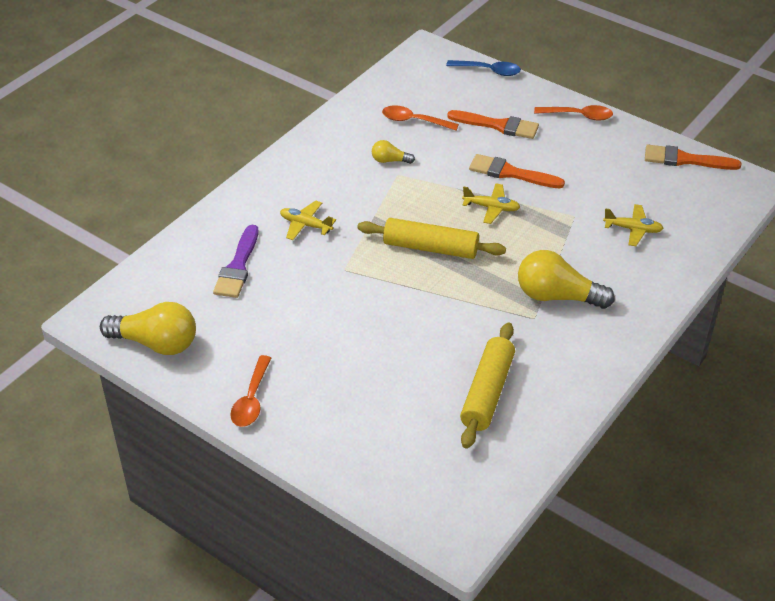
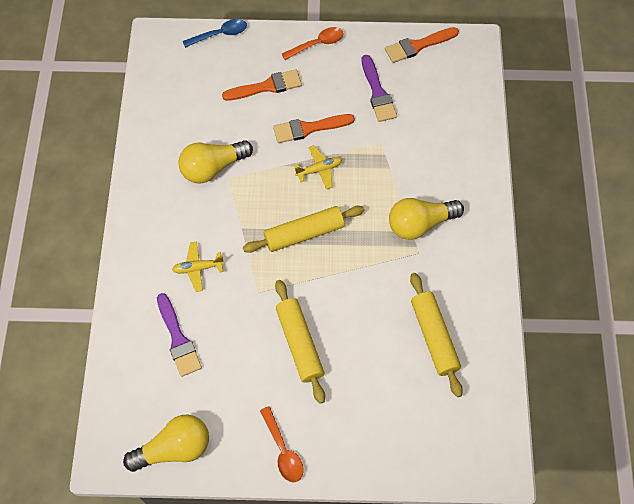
camera: 35 degrees left, 20 degrees up
yellow light bulb [372,140,415,164] -> yellow light bulb [179,140,253,183], size x2.01
orange spoon [382,106,459,130] -> none
yellow plane [603,204,664,246] -> none
none -> yellow rolling pin [275,280,325,404]
none -> purple brush [362,55,397,122]

